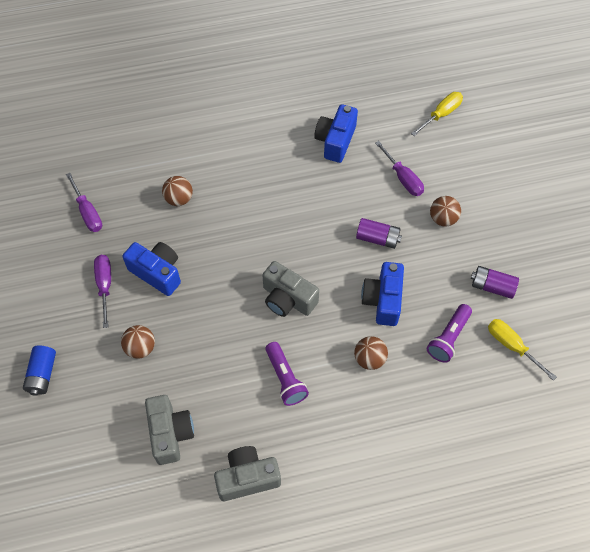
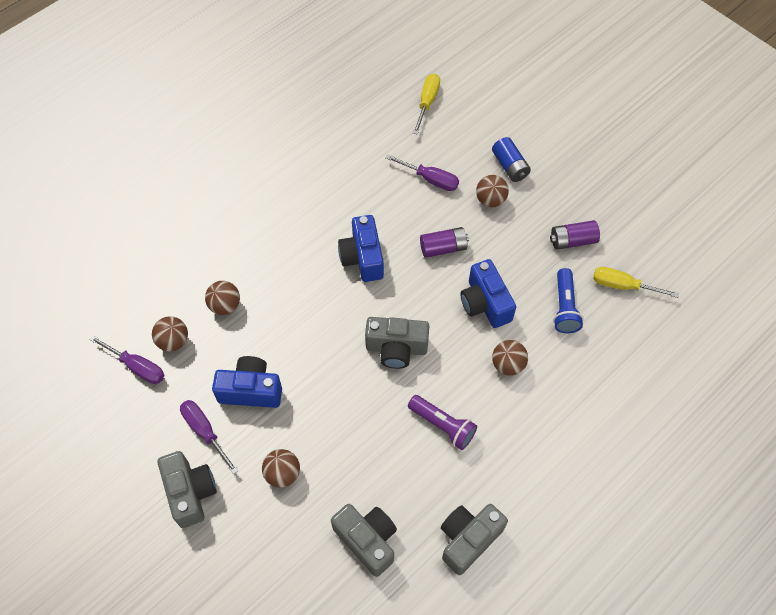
camera: 30 degrees left, 0 degrees up
blue battery [23,346,56,396] -> blue battery moved to [492,137,531,182]
blue camera [314,104,358,163] -> blue camera moved to [338,215,384,282]
purple flashlight [427,304,472,363] -> blue flashlight [553,268,584,333]
none -> brown ball [152,316,188,352]
none -> grey camera [158,451,217,528]

